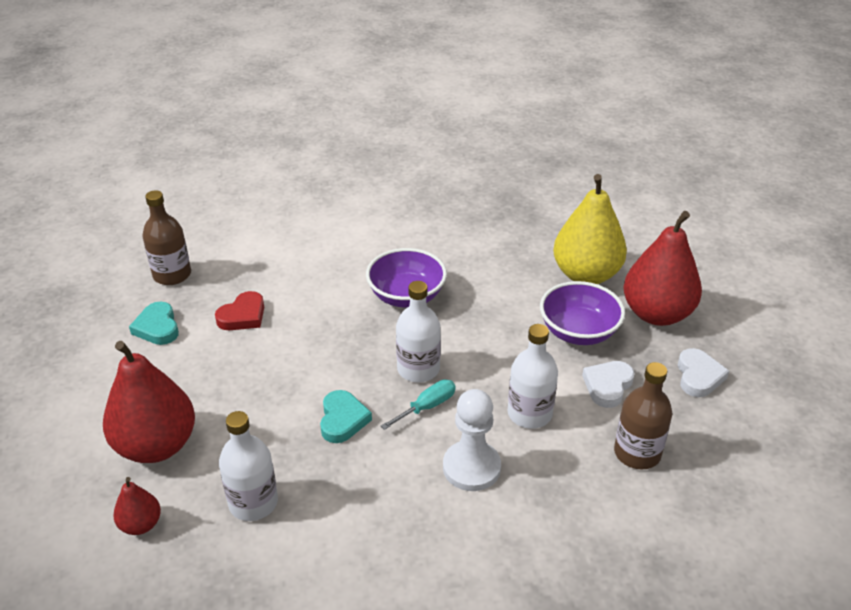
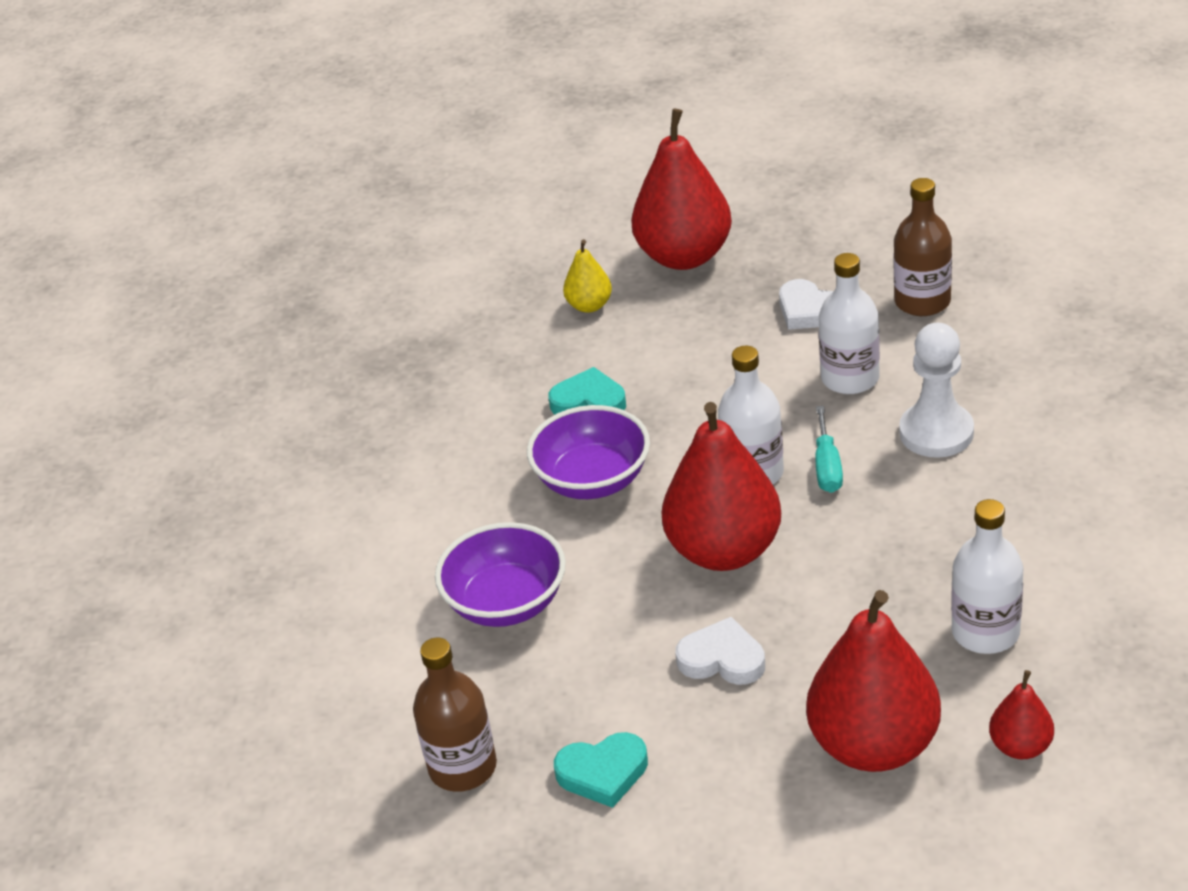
camera: 75 degrees left, 0 degrees up
red heart [215,291,264,330] -> none
turquoise heart [320,390,372,443] -> turquoise heart moved to [548,367,626,414]
turquoise screwdriver [381,380,456,430] -> turquoise screwdriver turned 150 degrees counterclockwise [815,406,843,493]
purple bowl [540,281,625,345] -> purple bowl moved to [435,522,566,627]
yellow pear [553,174,627,284] -> yellow pear [563,239,612,313], size x0.48
white heart [678,348,729,397] -> white heart moved to [675,617,765,685]
none -> red pear [662,402,781,571]

